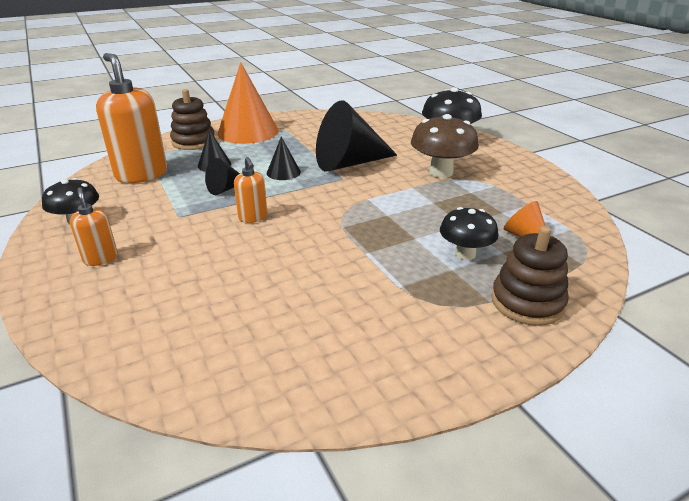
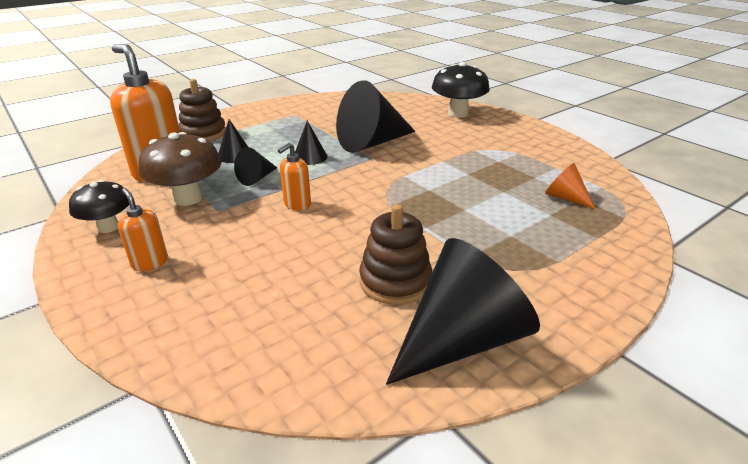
camera: 10 degrees left, 0 degrees up
orange cone [217,62,279,144] -> none
orange soap dispenser [234,157,268,223] -> orange soap dispenser turned 75 degrees clockwise [278,143,311,211]
brown mushroom [411,114,479,178] -> brown mushroom moved to [139,132,222,206]
black mushroom [440,207,499,260] -> none
brown stacking toy [491,226,569,326] -> brown stacking toy moved to [359,204,432,305]
none -> black cone [386,238,540,385]

